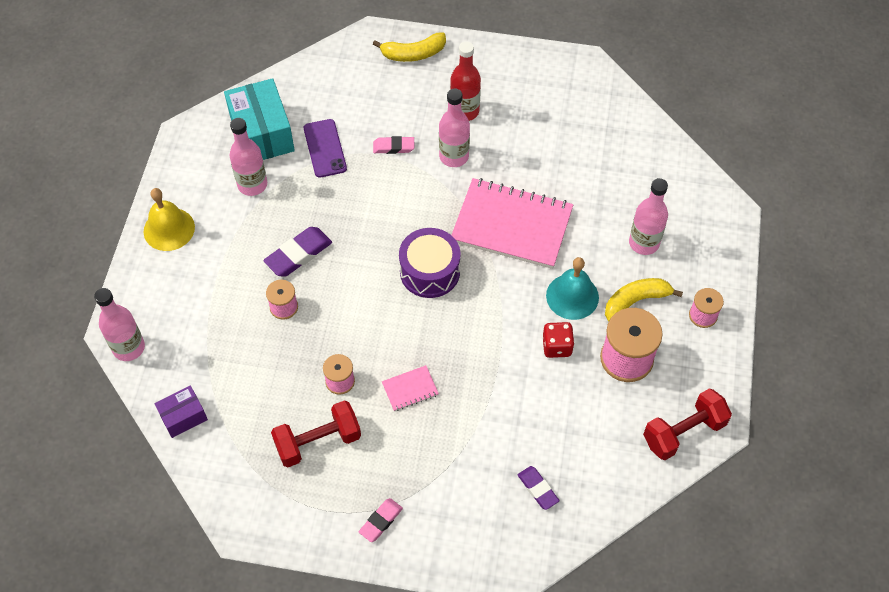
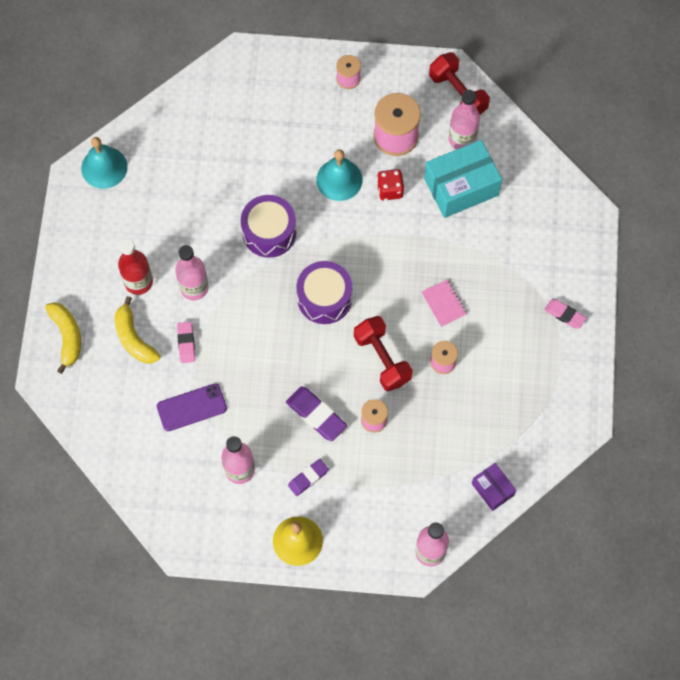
camera: 95 degrees left, 10 degrees up
turquoise box [224,78,295,160] -> turquoise box moved to [424,140,502,218]
red dumbbell [271,400,361,467] -> red dumbbell moved to [354,316,413,391]
pink notebook [452,178,573,269] -> purple drum [241,195,296,258]
purple eraser [518,466,560,510] -> purple eraser moved to [288,459,329,496]
yellow banana [605,278,683,322] -> yellow banana moved to [115,296,160,364]
pink bottle [629,178,668,255] -> pink bottle moved to [449,90,480,149]
none -> turquoise bell [81,137,127,189]

